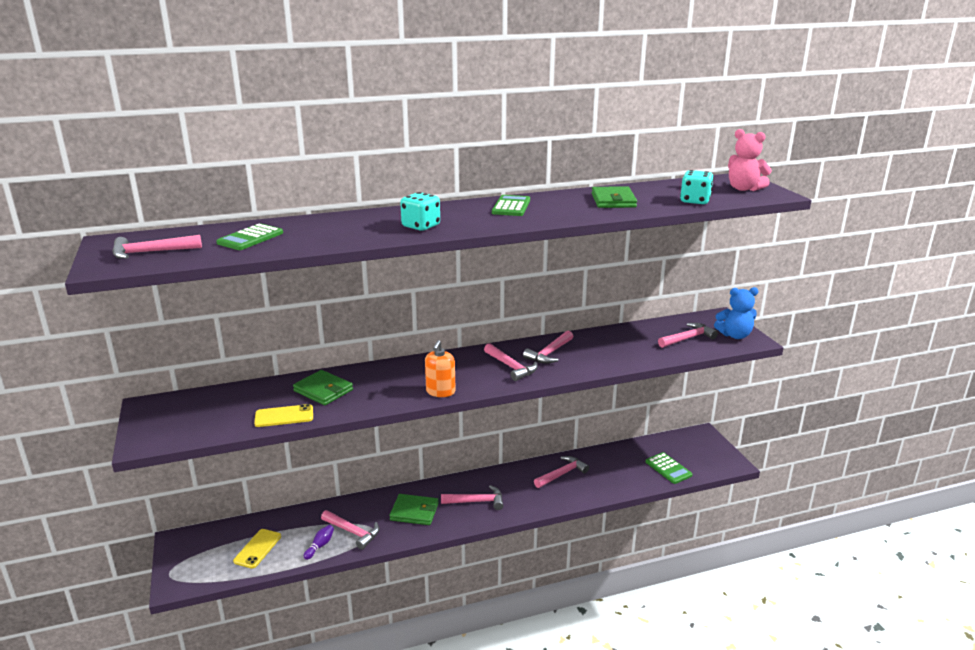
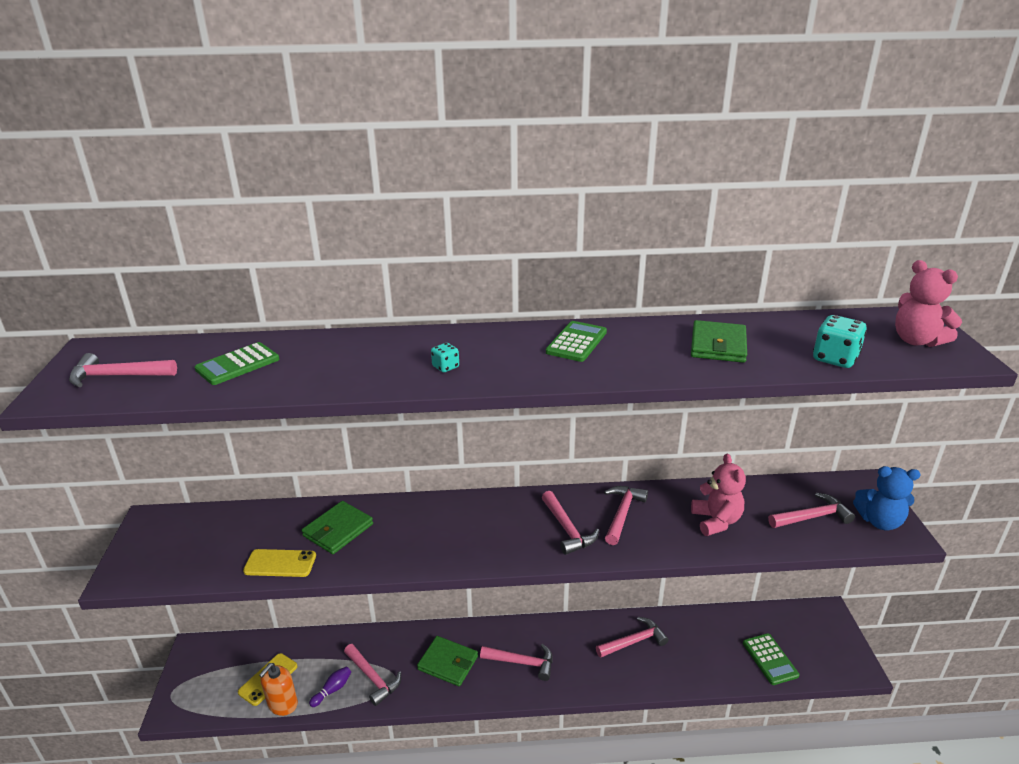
camera: 15 degrees right, 5 degrees up
green wallet [293,370,353,405] -> green wallet turned 75 degrees clockwise [302,501,373,554]
turquoise dice [400,192,440,231] -> turquoise dice [431,343,459,372], size x0.55
orange soap dispenser [425,340,456,397] -> orange soap dispenser moved to [259,663,298,716]
pink hammer [523,331,574,364] -> pink hammer turned 150 degrees clockwise [604,486,648,545]
none -> pink teddy bear [691,454,746,536]

